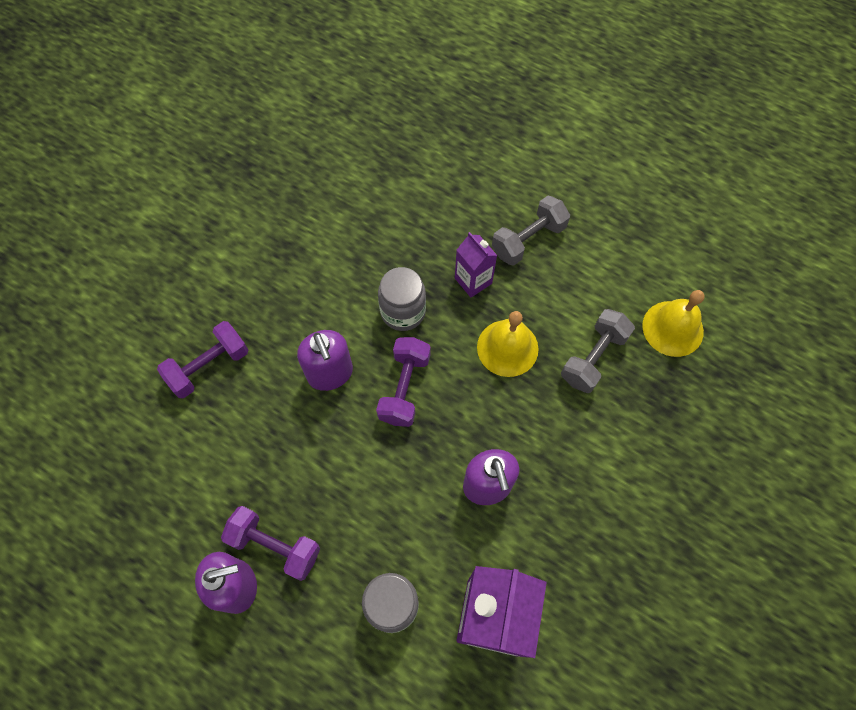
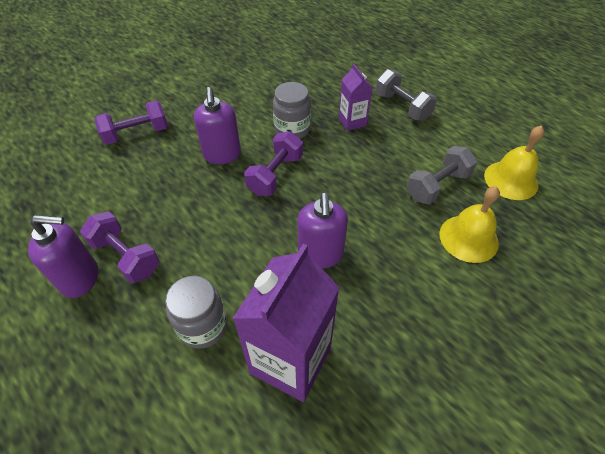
camera: 15 degrees right, 15 degrees down
yellow bell [477,311,538,377] -> yellow bell moved to [440,186,500,263]
grey dumbbell [492,196,570,266] -> grey dumbbell turned 75 degrees clockwise [376,69,437,121]

